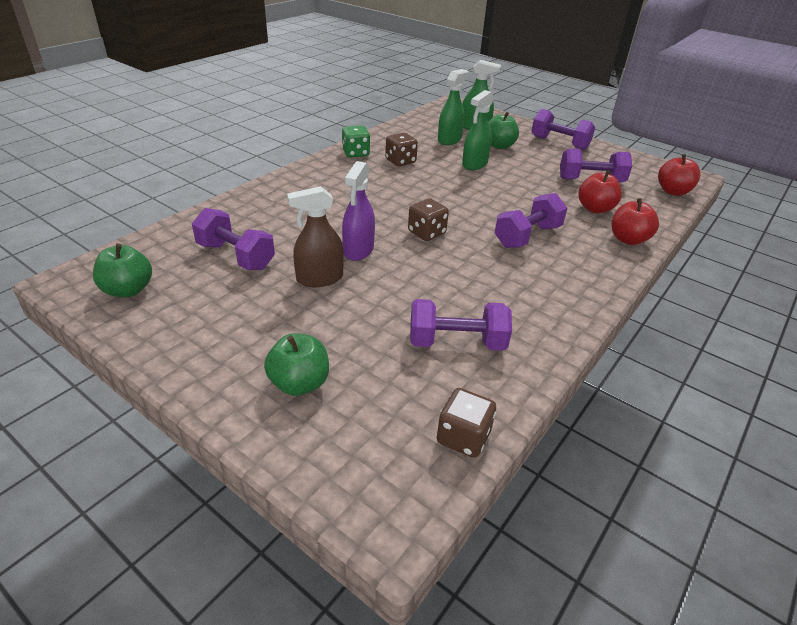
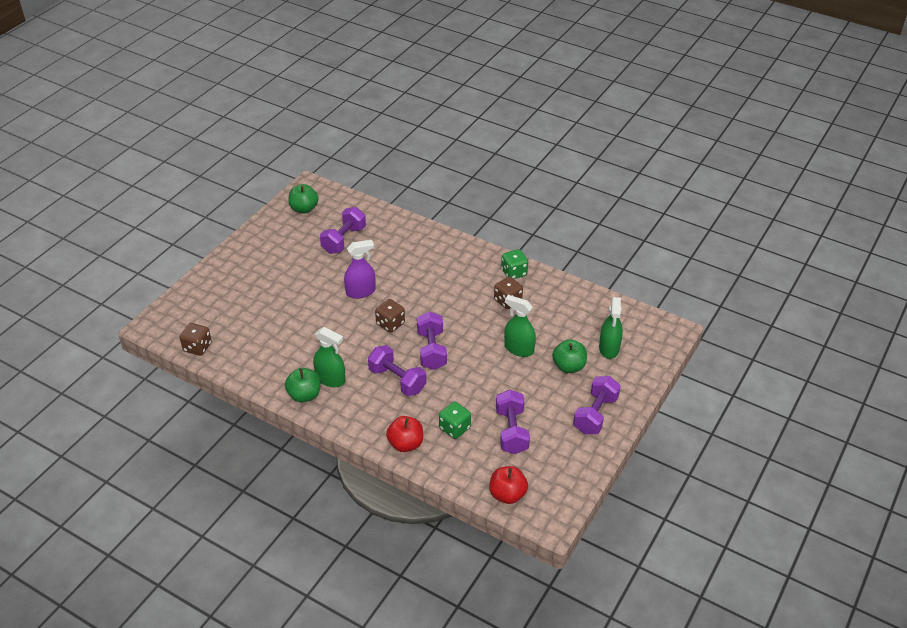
camera: 85 degrees right, 5 degrees up
green apple [264,333,329,396] -> green apple moved to [285,368,321,402]
brown spray bottle [287,186,344,287] -> none
purple spray bottle [342,161,375,261] -> purple spray bottle turned 150 degrees clockwise [344,240,376,299]
purple dumbbell [410,299,512,351] -> purple dumbbell moved to [417,311,447,370]
green spray bottle [438,69,468,145] -> green spray bottle moved to [313,327,346,387]
red apple [578,170,622,213] -> green dice [439,402,471,439]

